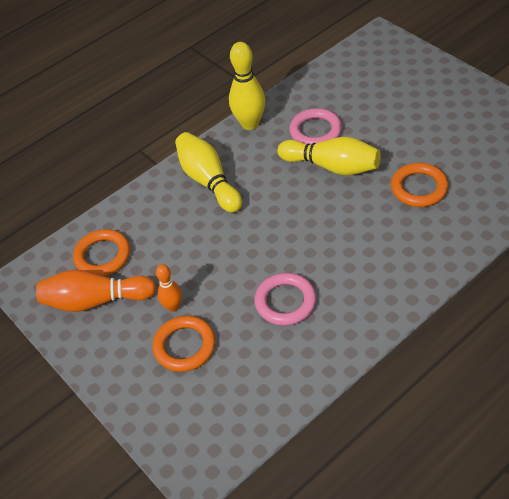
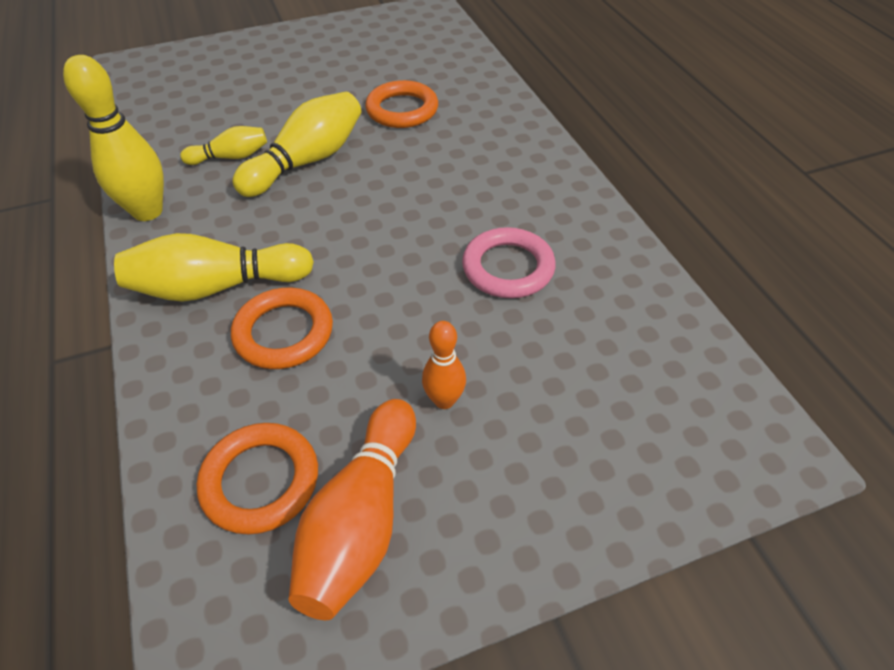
camera: 75 degrees left, 0 degrees up
orange ring [152,316,216,372] -> orange ring moved to [231,287,333,369]
pink ring [289,108,342,145] -> yellow bowling pin [180,126,267,165]

